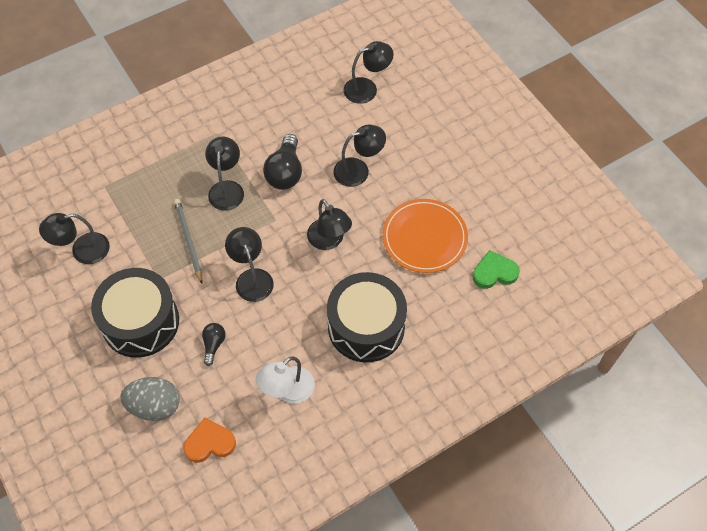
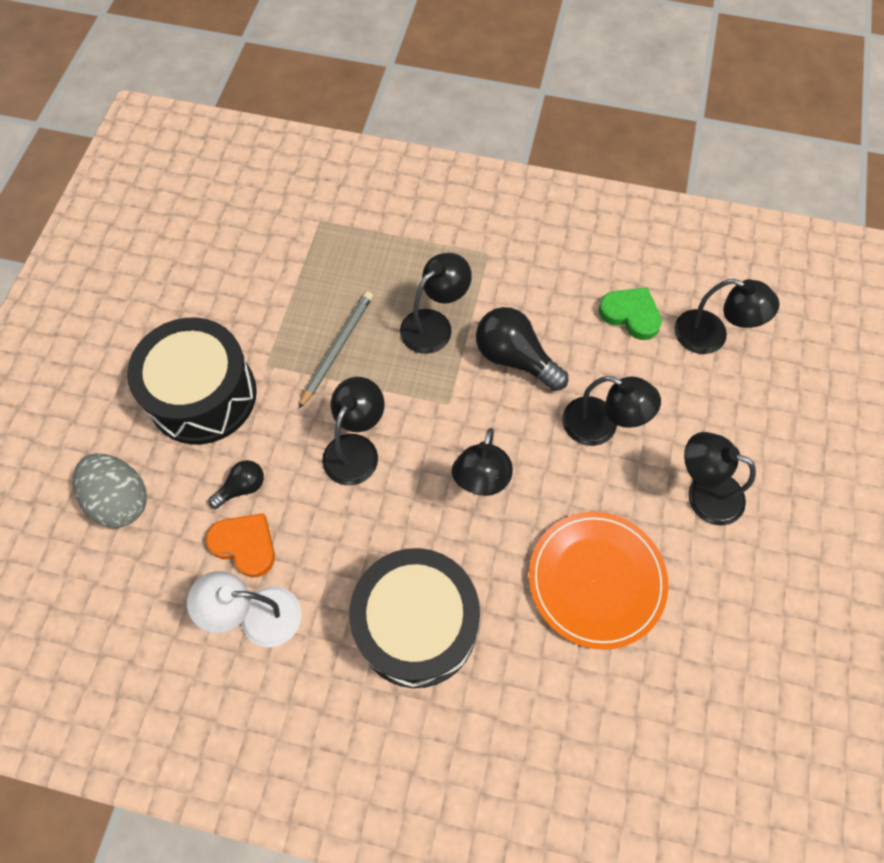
camera: 45 degrees right, 5 degrees up
black lamp [39,213,110,264] -> black lamp moved to [684,432,756,526]
orange heart [183,418,236,463] -> orange heart moved to [206,513,275,578]
black light bulb [263,134,302,190] -> black light bulb turned 75 degrees clockwise [476,307,568,391]
green heart [473,250,520,289] -> green heart moved to [599,287,662,340]

